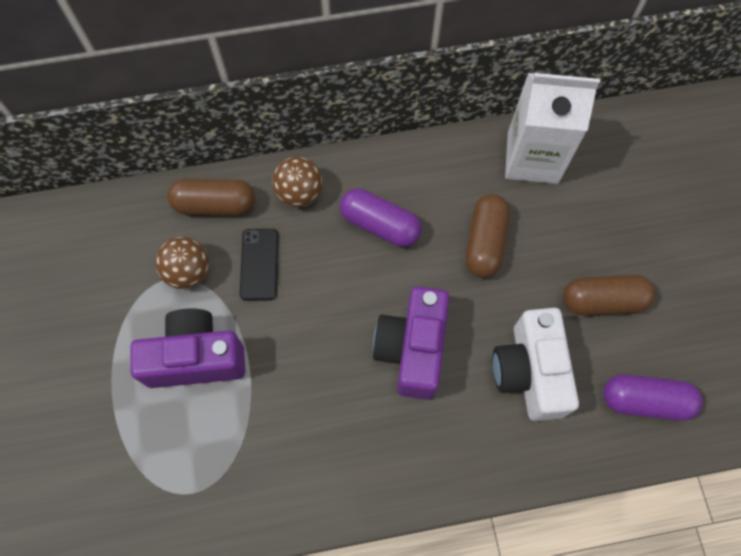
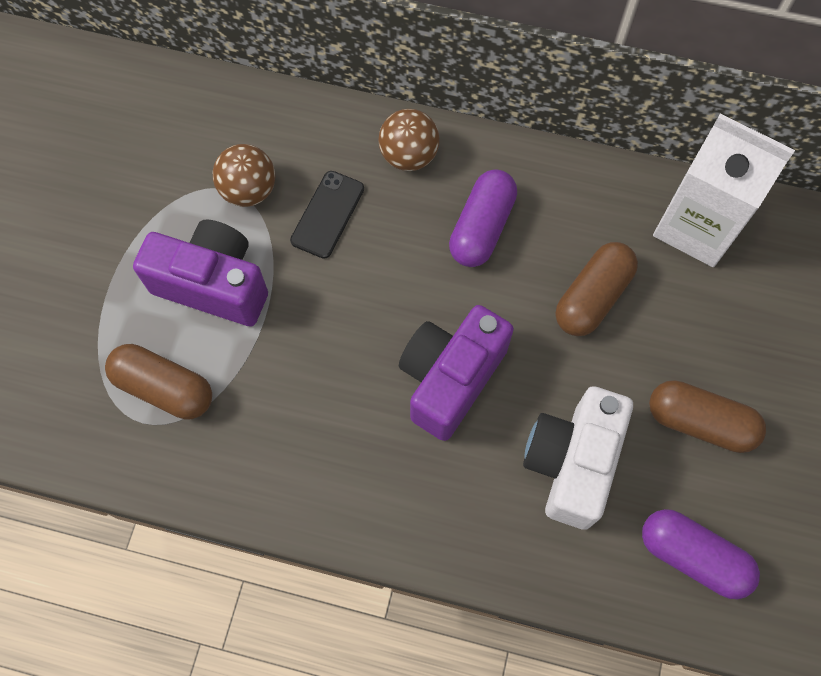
camera: 25 degrees right, 0 degrees up
brown capsule [167,179,255,215] -> brown capsule moved to [105,344,212,420]
purple capsule [340,189,422,247] -> purple capsule turned 60 degrees clockwise [449,169,517,267]

